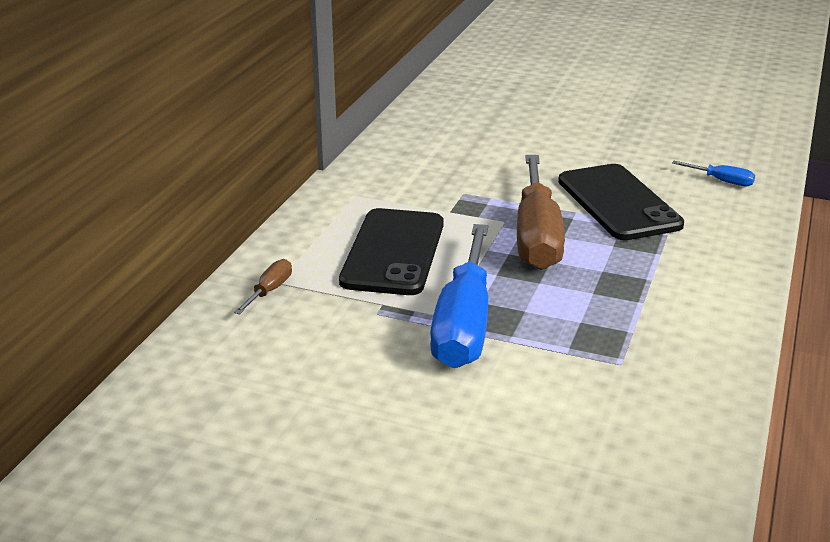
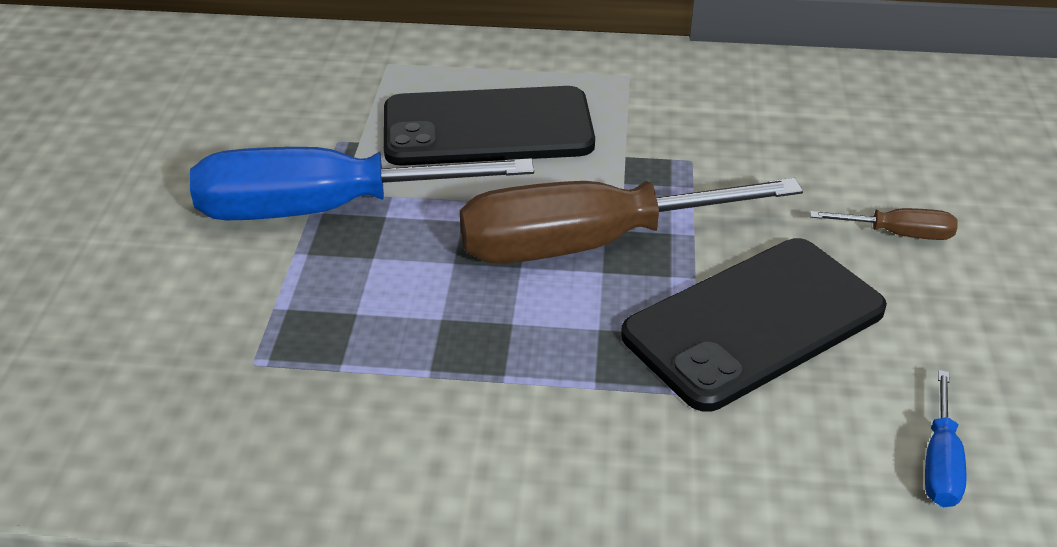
camera: 75 degrees right, 10 degrees up
brown screwdriver [234,259,292,314] -> brown screwdriver moved to [810,208,958,240]

